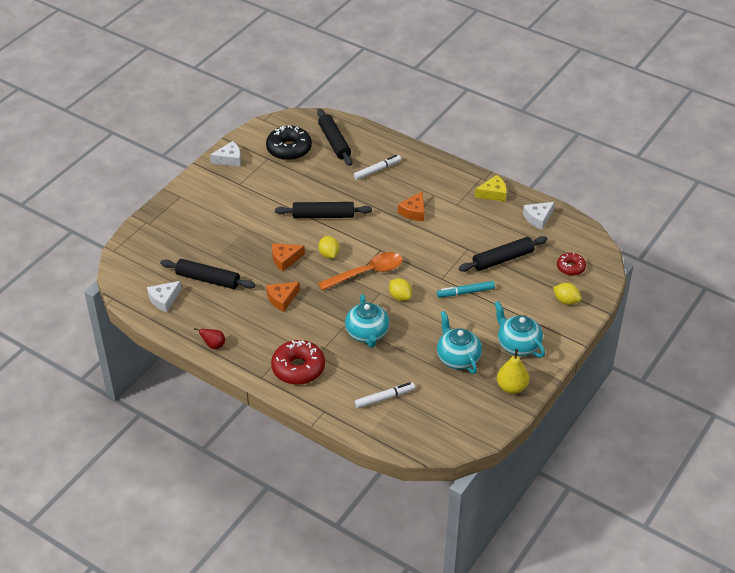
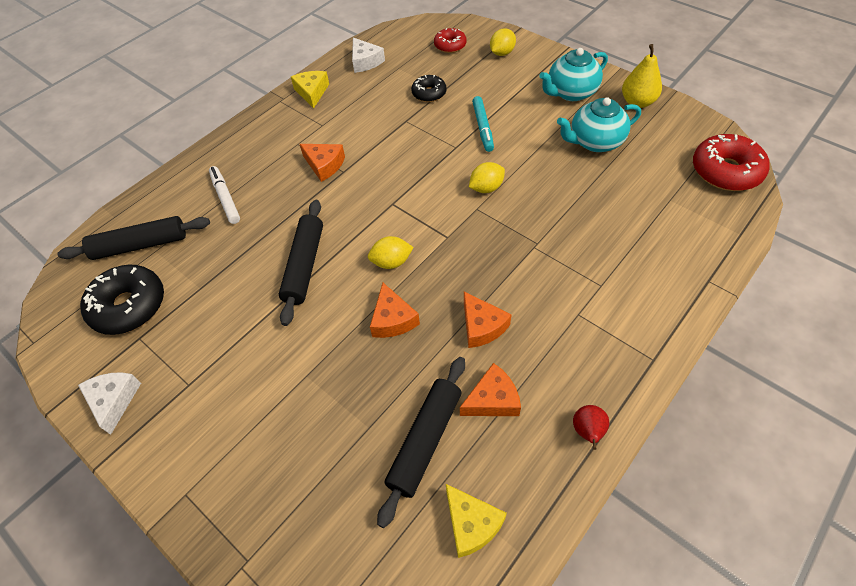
camera: 80 degrees left, 10 degrees up
white cheese [147,281,182,312] -> yellow cheese [446,484,507,558]
red donut [271,340,325,385] -> red donut moved to [693,134,770,191]
orange spoon [318,252,403,290] -> none
turquoise teapot [345,294,389,348] -> none
white marker [355,382,415,408] -> none
black rolling pin [459,236,548,272] -> black donut [411,75,447,102]
none -> orange cheese [460,363,521,416]

